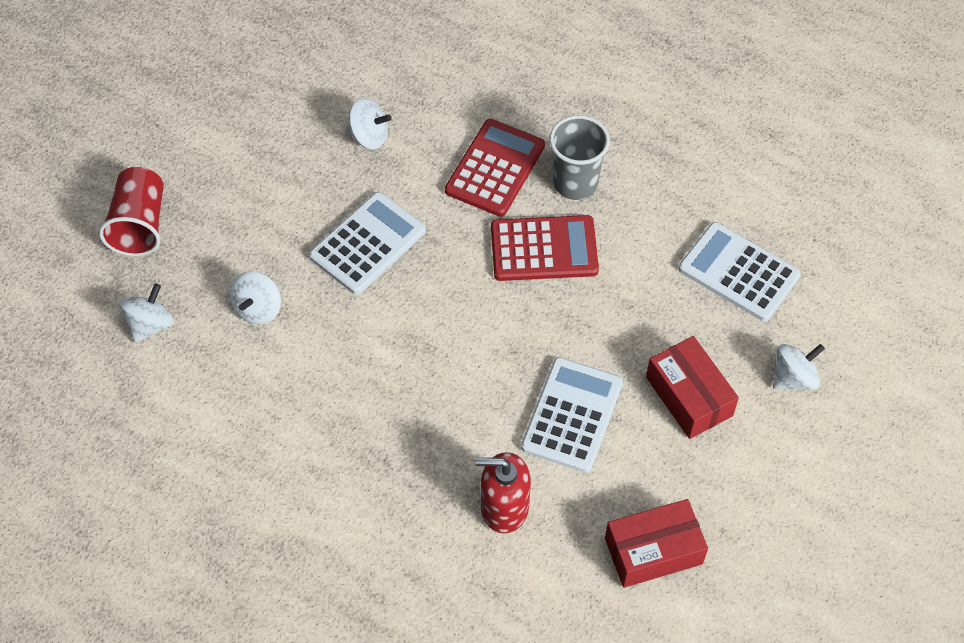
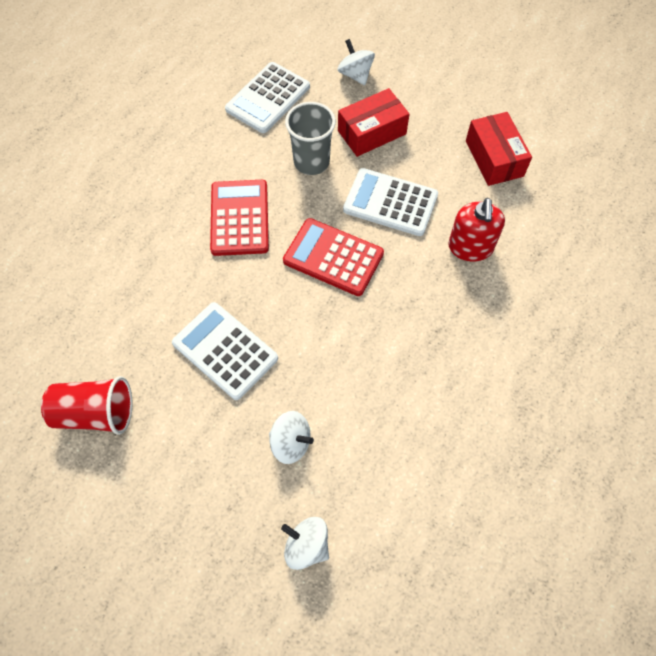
camera: 90 degrees left, 5 degrees up
red cup [99,167,164,256] -> red cup moved to [41,376,132,435]
white spinning top [346,98,391,150] -> none
red calculator [445,119,545,217] -> red calculator moved to [283,218,384,296]
grey cup [550,115,610,200] -> grey cup moved to [285,102,336,175]

